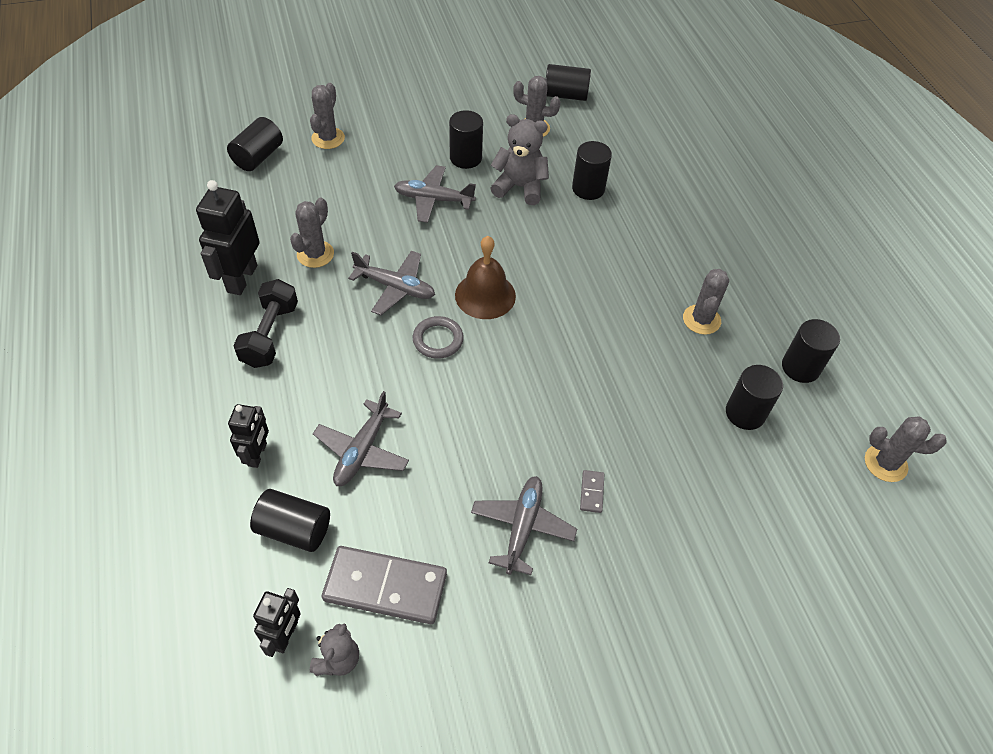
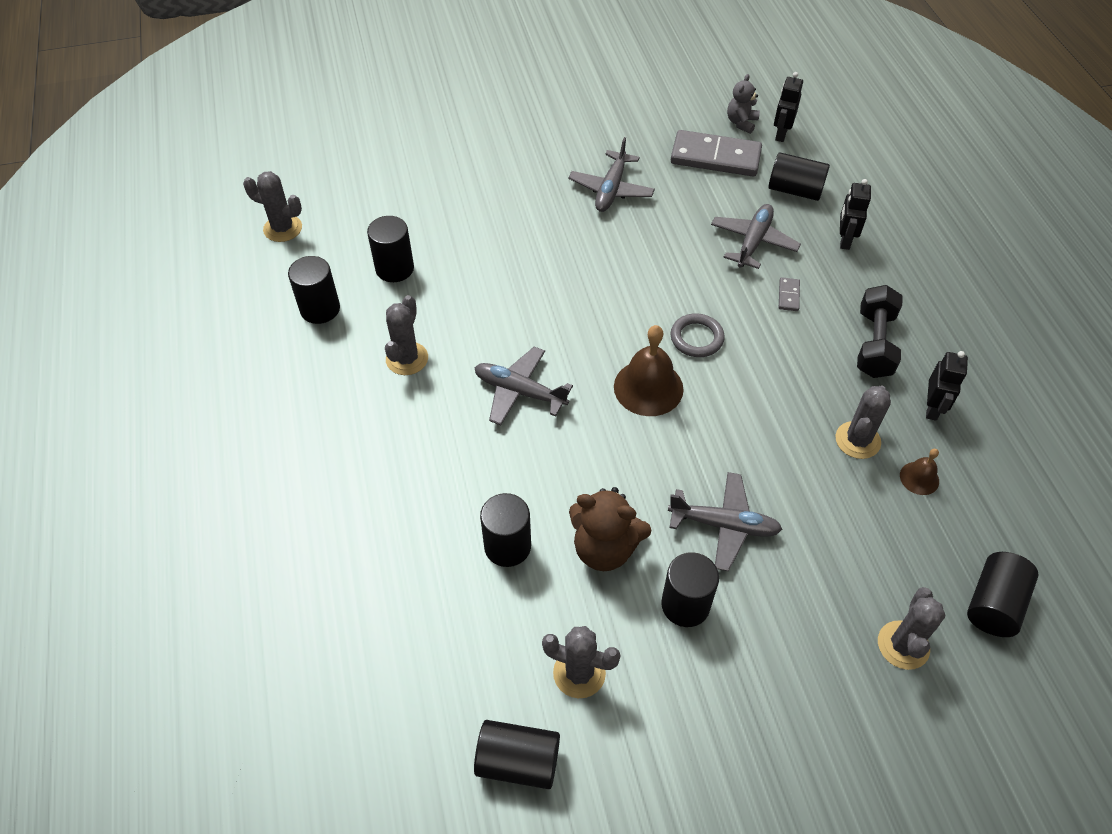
camera: 175 degrees left, 0 degrees up
black robot [196,180,260,295] -> black robot [926,351,968,421], size x0.60
grey plane [348,251,435,315] -> grey plane moved to [474,347,573,425]
grey teddy bear [490,114,549,205] -> brown teddy bear [569,487,651,571]
grey domino [580,470,605,513] -> grey domino moved to [779,277,800,311]
none -> brown bell [900,449,939,495]

